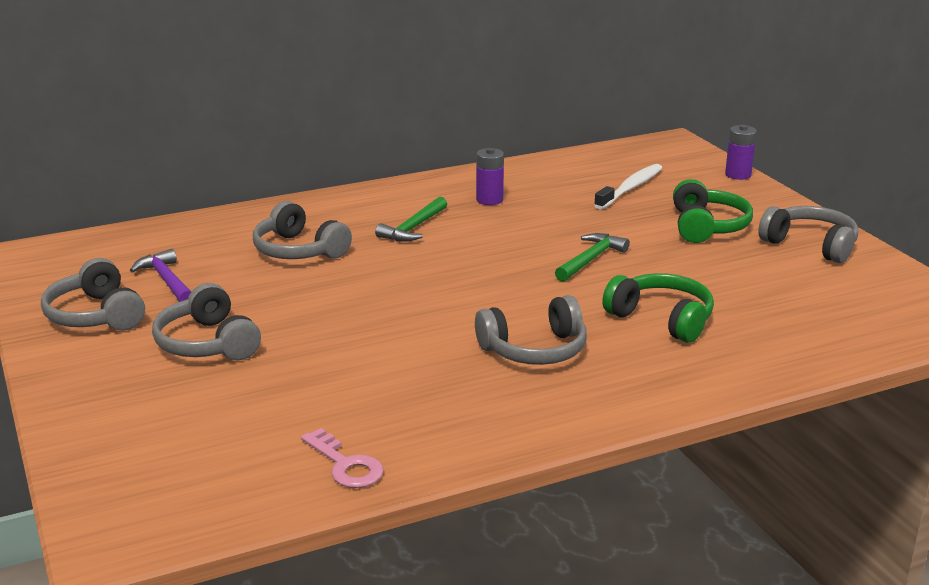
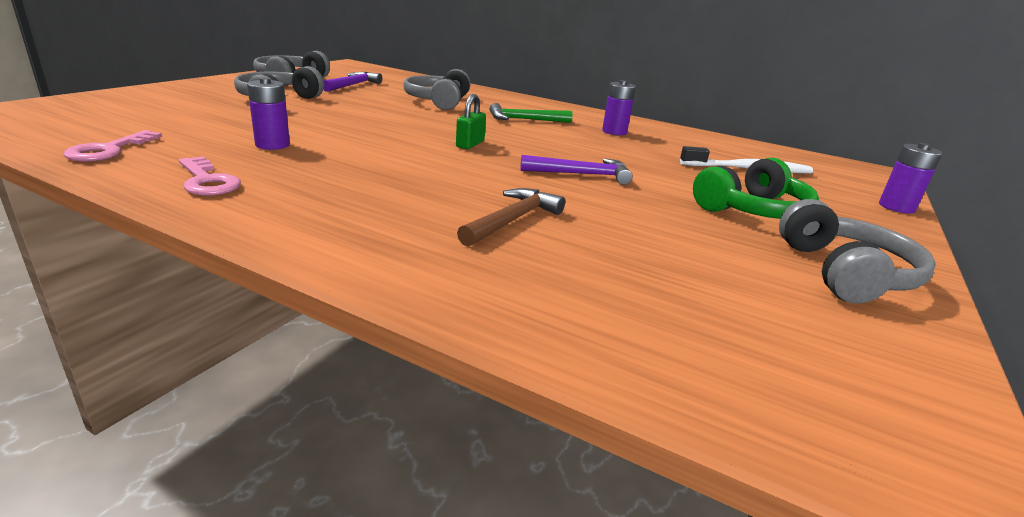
camera: 50 degrees right, 0 degrees up
grey headphones [475,295,587,365] -> none
green hammer [555,233,630,282] -> purple hammer [521,155,633,185]
green headphones [602,273,714,343] -> brown hammer [457,188,565,247]
none -> pink key [179,156,241,196]
none -> purple battery [247,78,290,150]
none -> green padlock [456,94,486,149]

